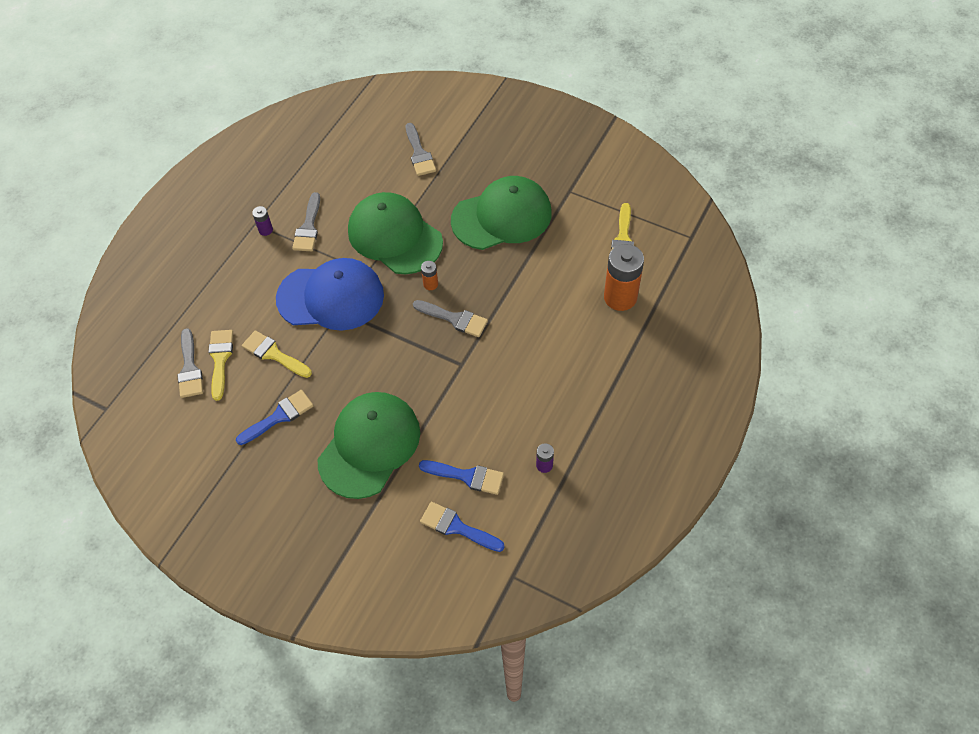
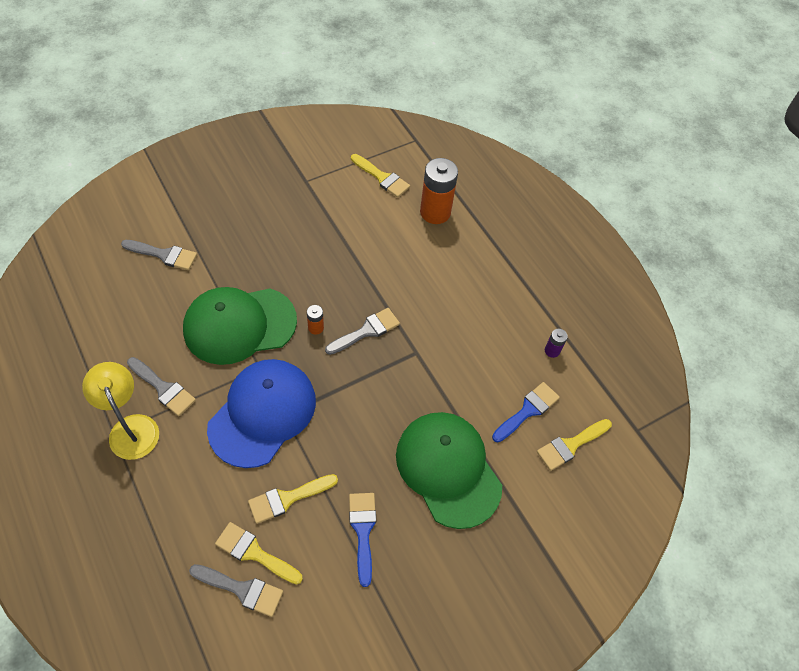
camera: 65 degrees left, 0 degrees up
purple battery [252,206,273,236] -> yellow lamp [82,362,159,460]
blue brush [420,502,505,552] -> yellow brush [537,419,612,471]
green cap [451,176,552,250] -> none

